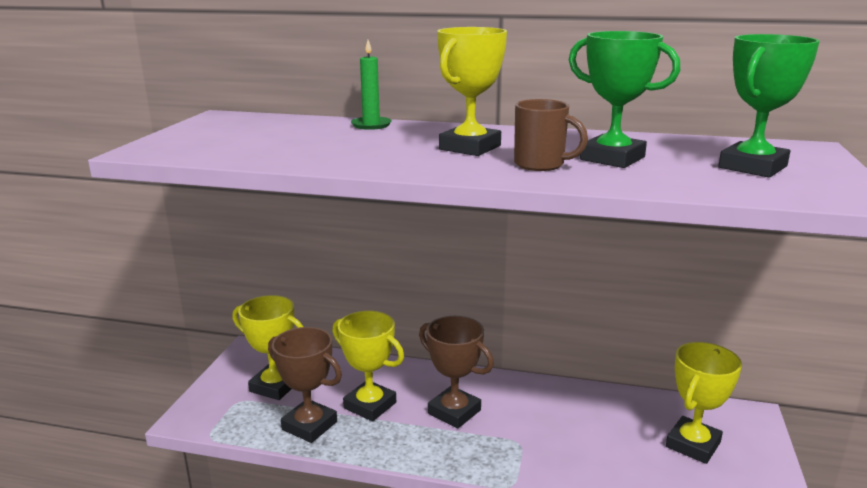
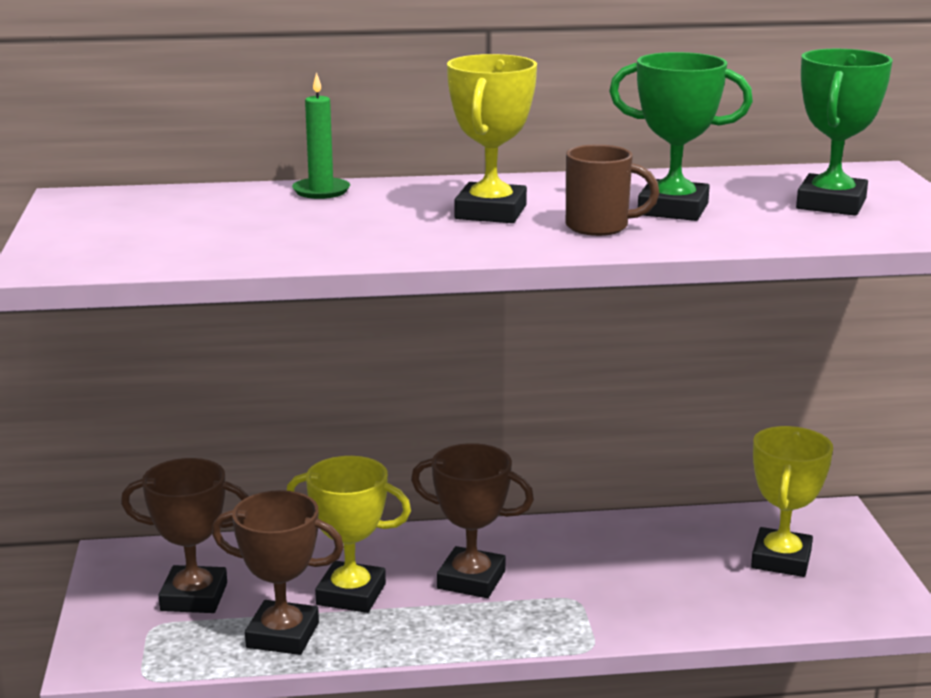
camera: 20 degrees left, 0 degrees up
yellow trophy [233,295,303,400] -> brown trophy [121,458,249,613]

